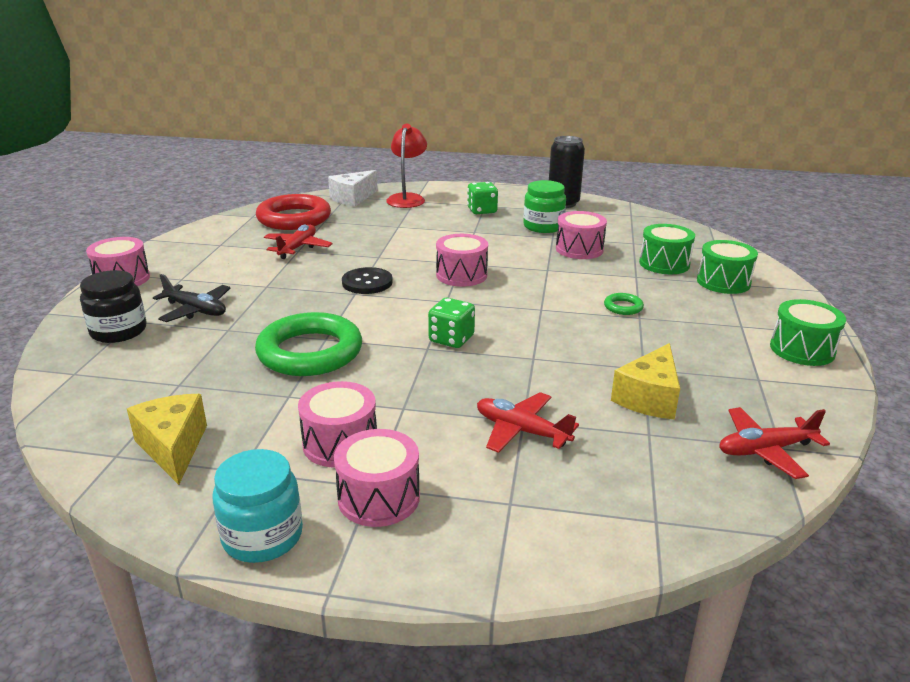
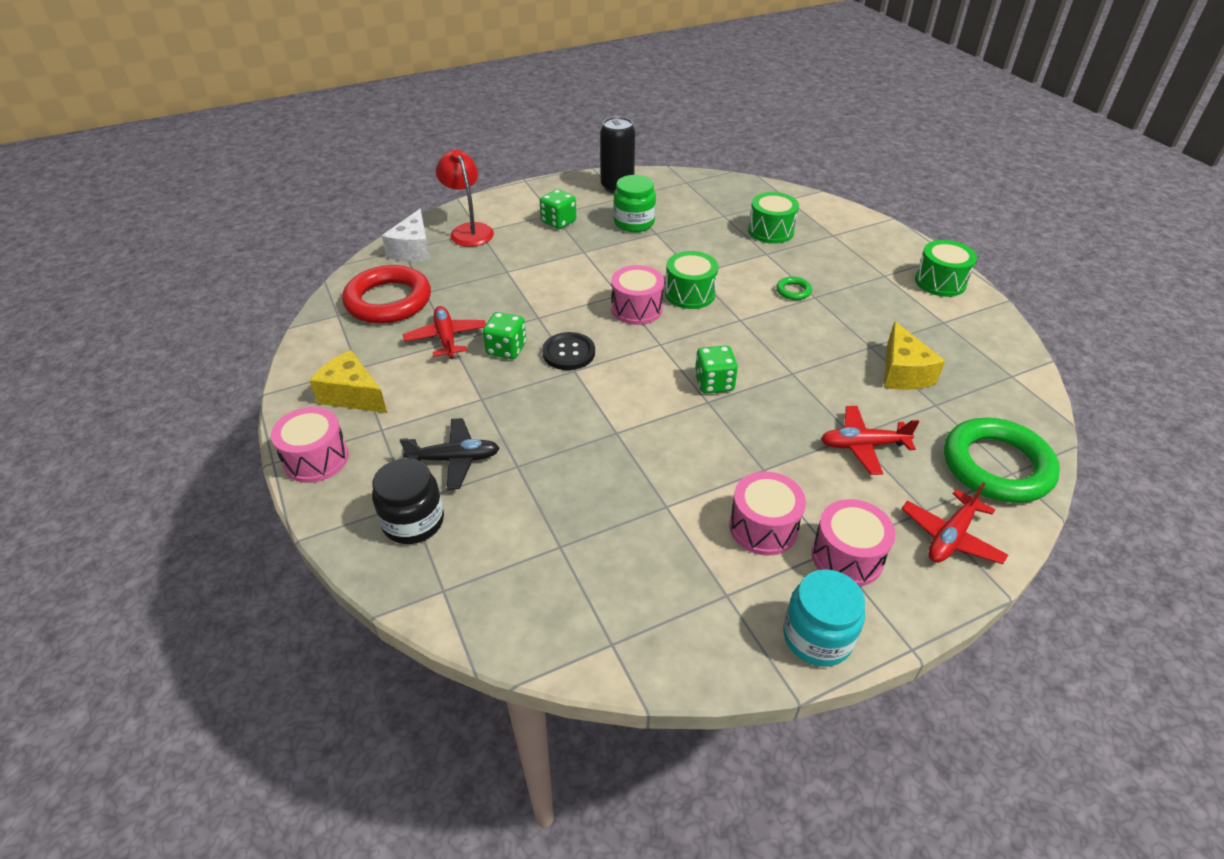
camera: 35 degrees left, 15 degrees up
yellow cheese [127,394,207,485] -> yellow cheese moved to [309,350,387,413]
green ring [255,312,362,376] -> green ring moved to [944,418,1060,503]
pink drum [556,211,607,259] -> none
green drum [697,240,758,294] -> green drum moved to [665,251,718,309]
red plane [719,407,830,479] -> red plane moved to [901,482,1008,564]
none -> green dice [483,312,526,359]

